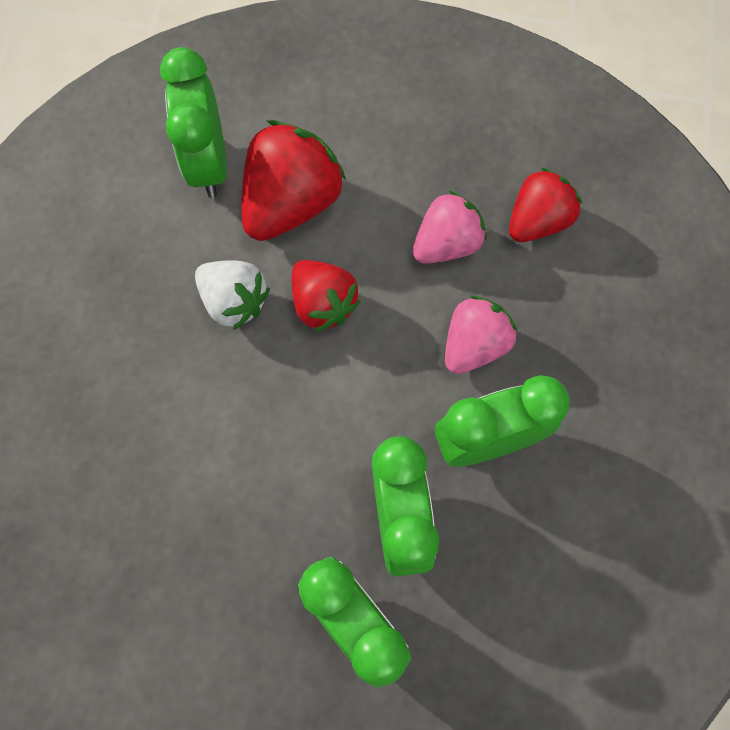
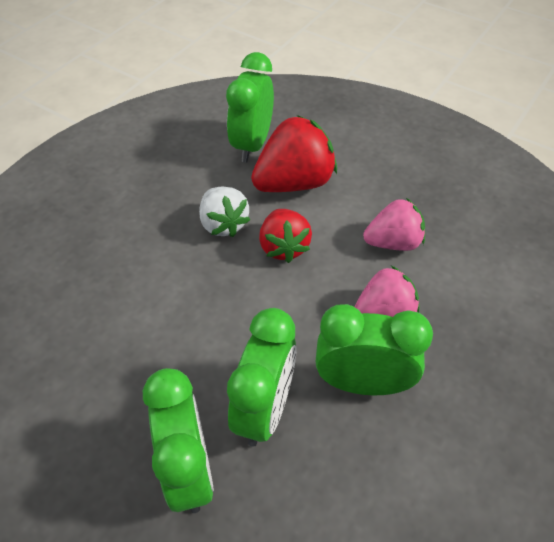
camera: 25 degrees right, 20 degrees down
red strawberry [509,167,582,242] -> none

